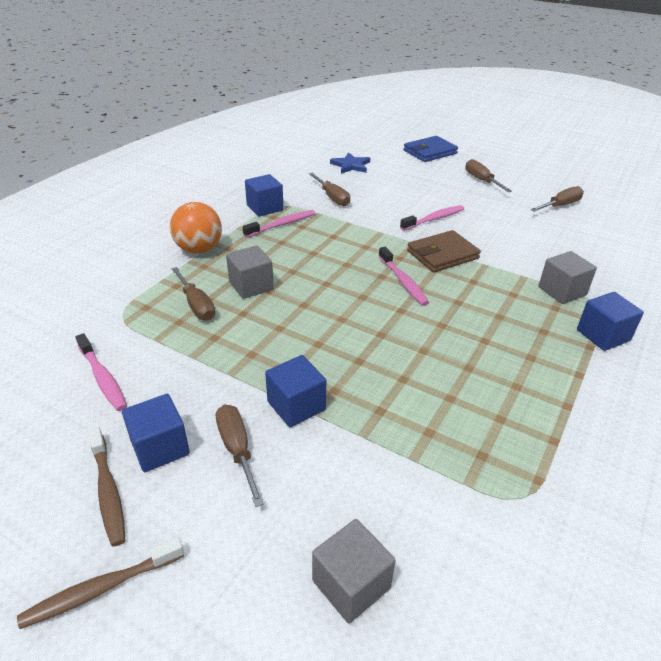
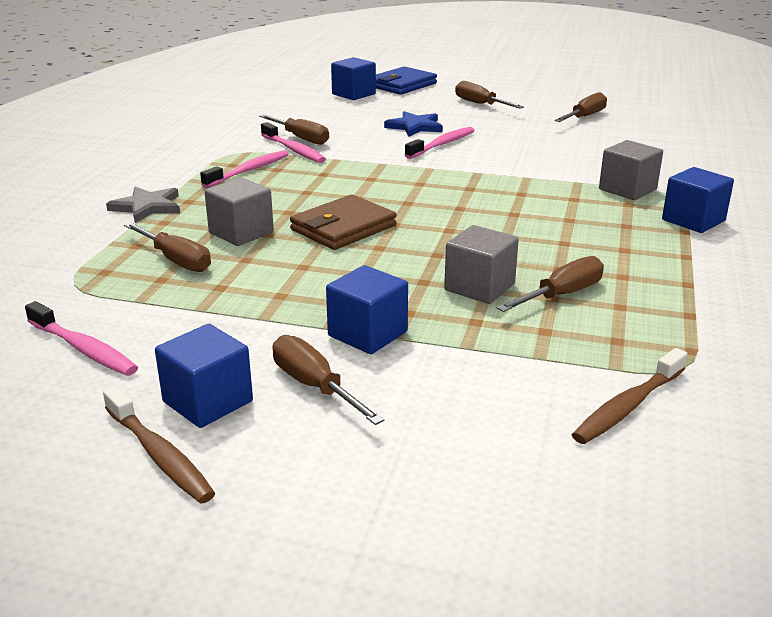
camera: 15 degrees left, 10 degrees down
brown toothbrush [17,537,184,629] -> brown toothbrush moved to [571,348,688,444]
orange ball [170,202,222,254] -> grey star [106,186,180,223]
blue cube [245,174,284,217] -> blue cube moved to [331,57,376,100]
grey cube [312,519,396,624] -> grey cube moved to [444,225,519,304]
blue star [330,152,370,174] -> blue star moved to [384,111,443,137]
pink toothbrush [379,247,429,306] -> pink toothbrush moved to [261,122,326,163]
brown wallet [407,230,481,273] -> brown wallet moved to [290,195,397,250]
none -> brown screwdriver [497,256,604,312]

